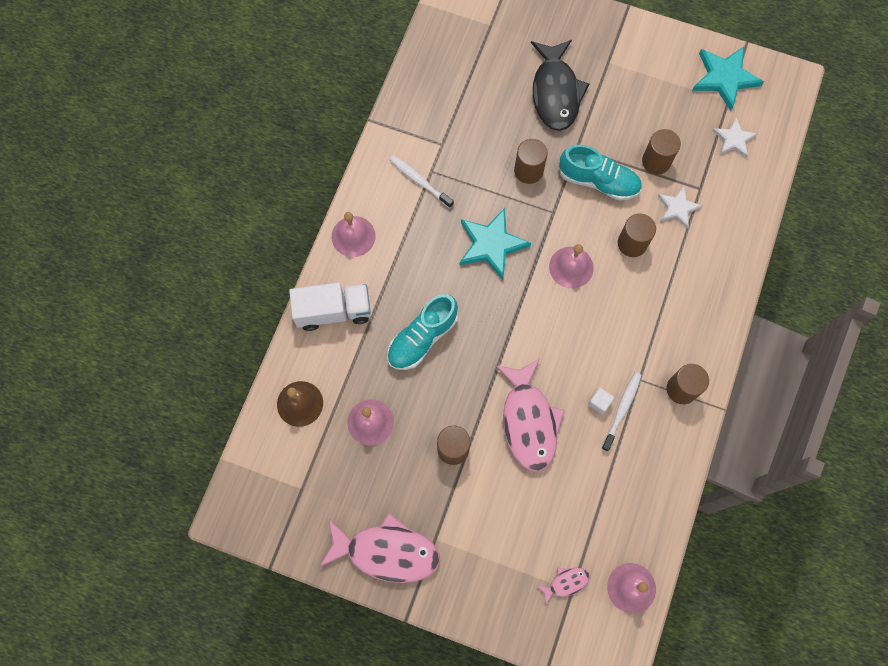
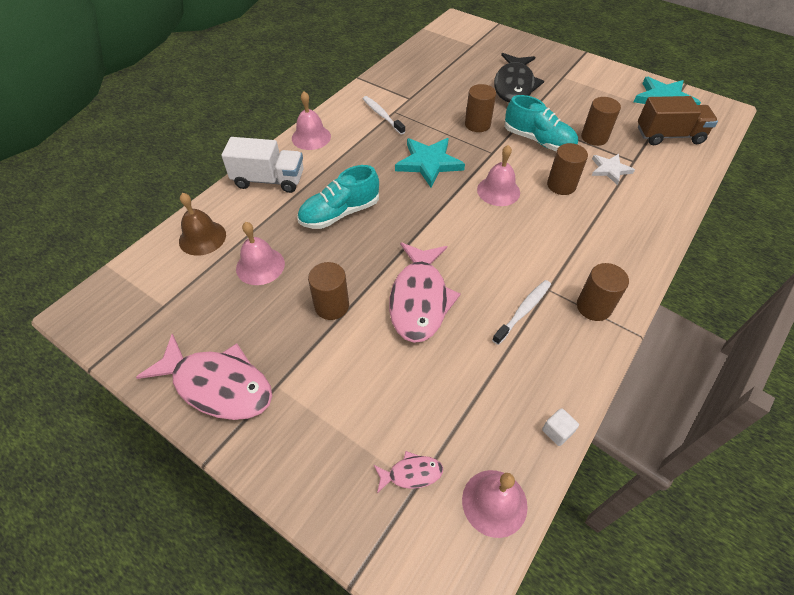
camera: 15 degrees right, 20 degrees down
white cube [588,388,614,414] -> white cube moved to [542,408,579,446]
white star [713,117,757,158] -> brown truck [638,96,718,145]

